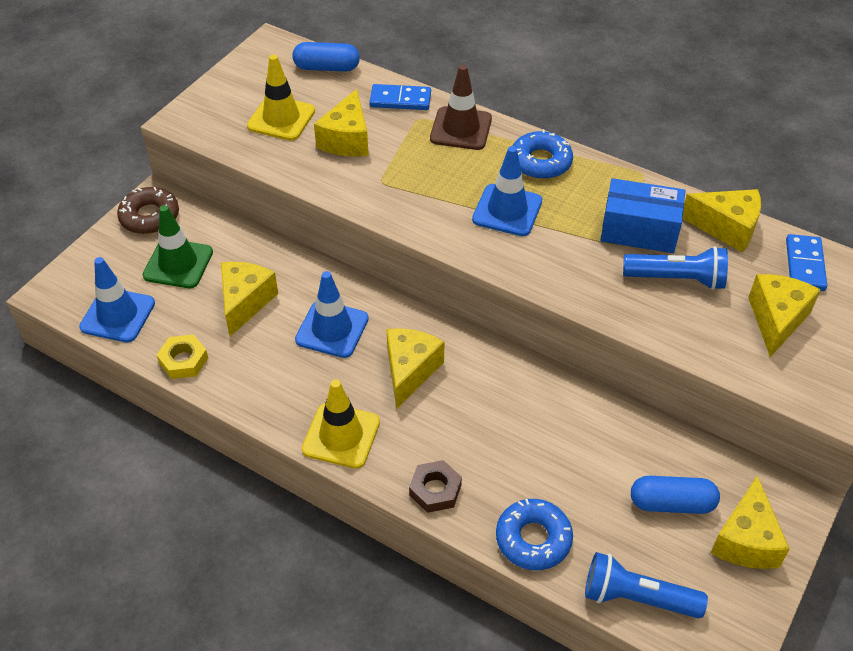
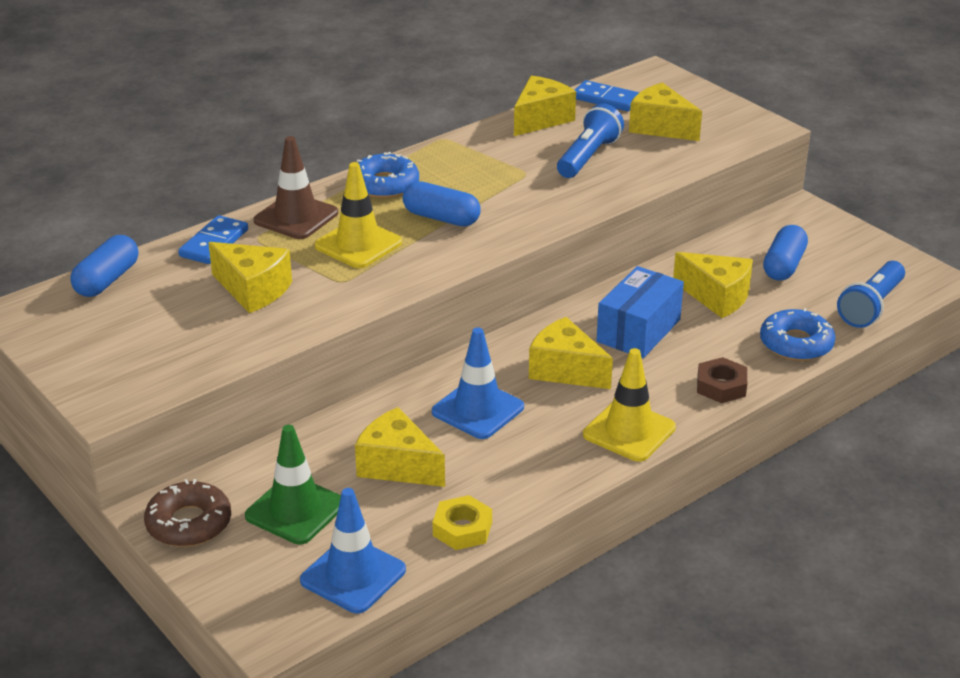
camera: 70 degrees left, 15 degrees down
yellow traffic cone [247,55,315,141] -> yellow traffic cone moved to [315,162,402,268]
blue traffic cone [472,146,542,236] -> blue capsule [403,181,481,226]
blue box [600,178,685,253] -> blue box moved to [597,266,684,358]
yellow cheese [711,475,790,569] -> yellow cheese moved to [673,252,753,318]

